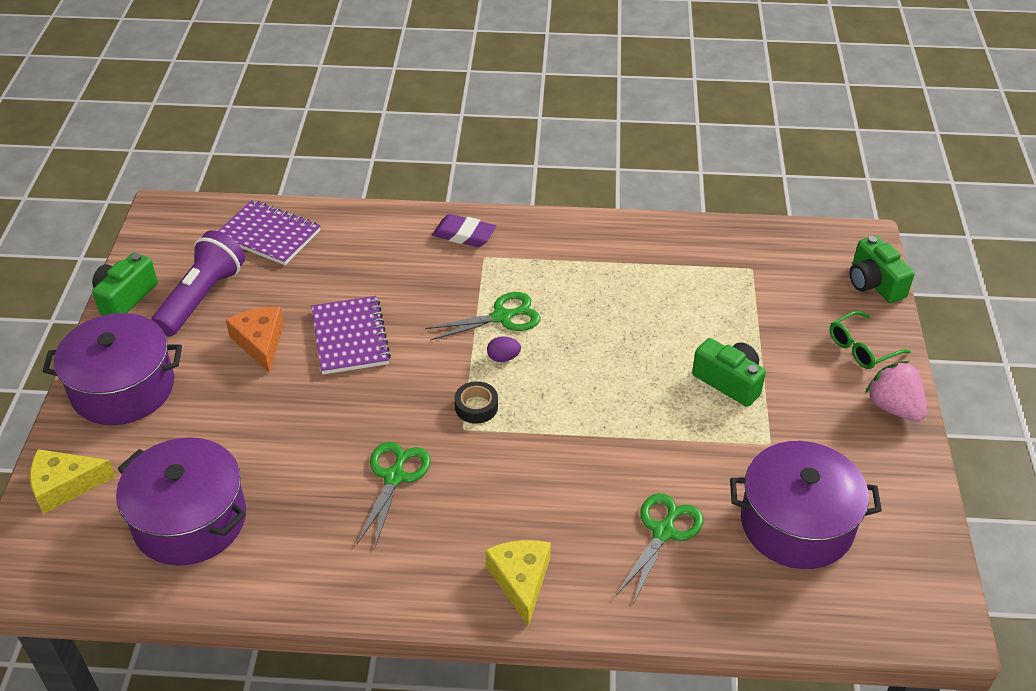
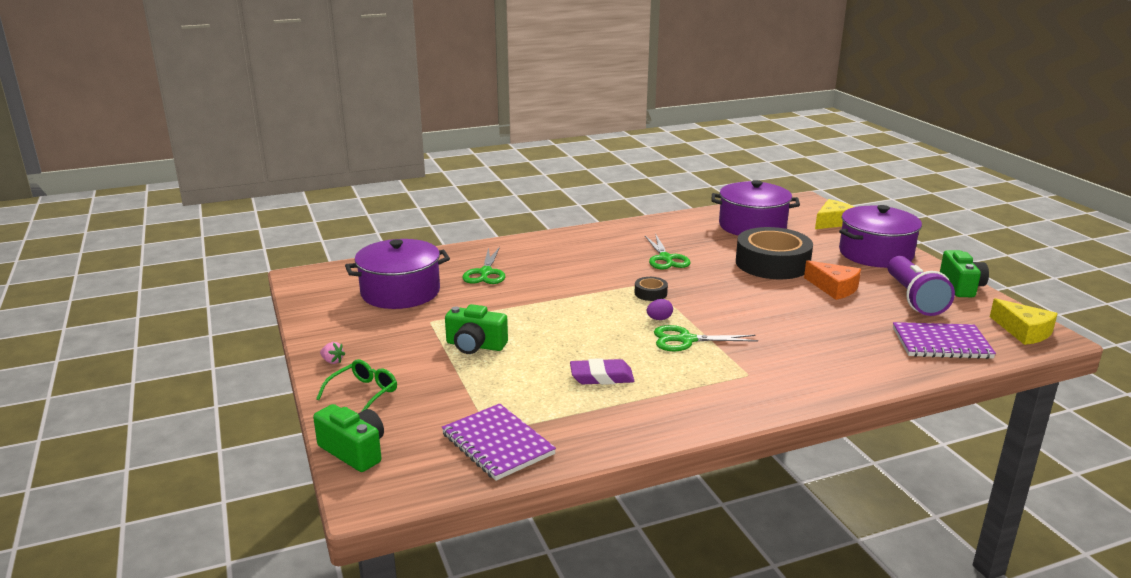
camera: 155 degrees right, 20 degrees down
purple notebook [312,296,391,374] -> purple notebook moved to [441,404,556,481]
green scissors [425,292,540,341] -> green scissors turned 45 degrees clockwise [654,325,758,351]
purple eraser [432,214,496,247] -> purple eraser moved to [570,358,634,385]
yellow cheese [485,540,551,626] -> yellow cheese moved to [990,298,1058,345]
pink strawberry [865,361,927,422] -> pink strawberry [320,342,345,364], size x0.47
none -> black tape [736,227,813,279]

